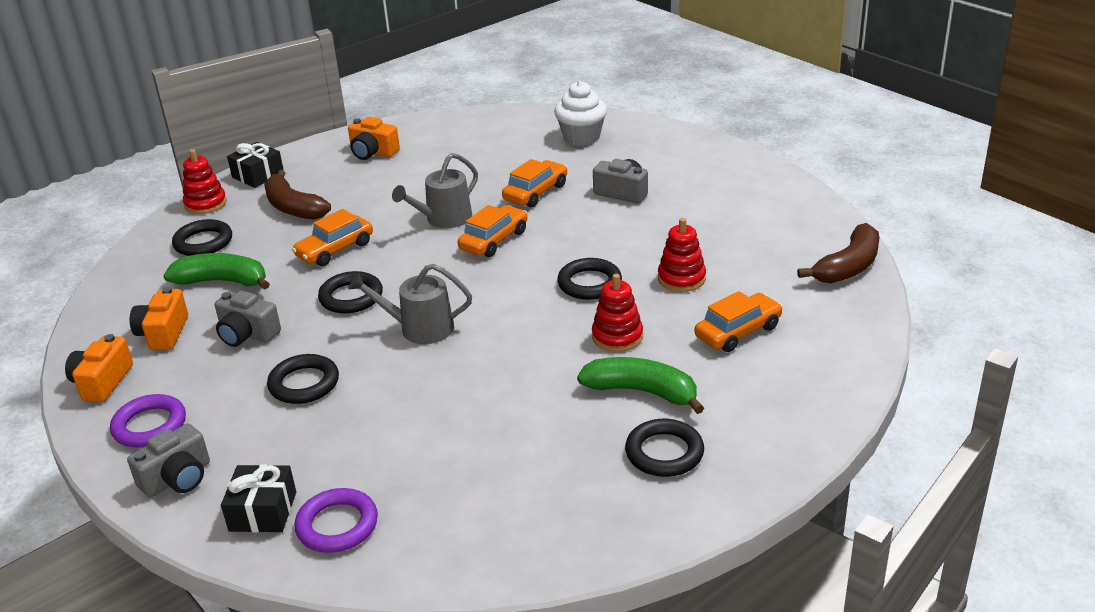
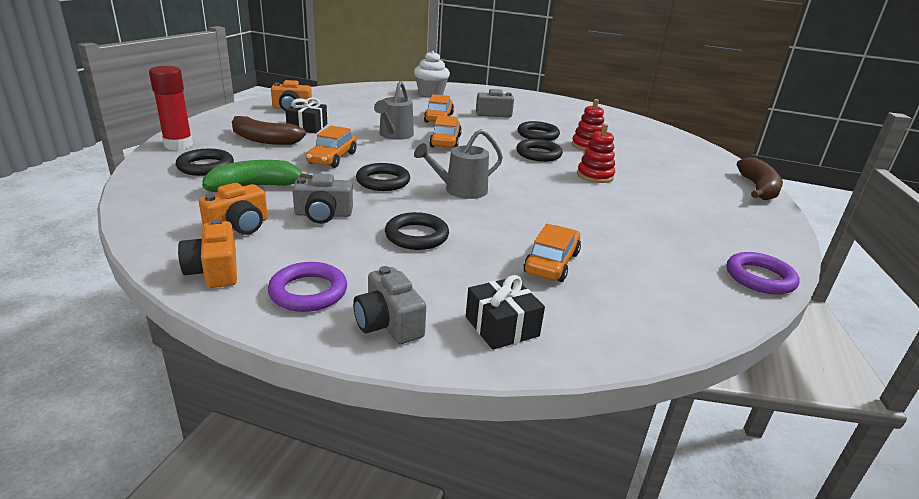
camera: 35 degrees left, 5 degrees down
grey camera [127,423,210,497] -> grey camera turned 135 degrees clockwise [353,266,426,344]
orange camera [130,287,188,350] -> orange camera turned 105 degrees counterclockwise [199,183,268,235]
red stacking toy [183,149,227,214] -> red glue stick [149,66,193,150]
black gift [227,142,284,188] -> black gift moved to [285,98,327,133]
purple ring [295,488,378,553] -> purple ring moved to [727,252,800,295]
green banana [577,357,704,414] -> none
black ring [625,419,704,477] -> black ring moved to [518,121,560,141]
orange car [695,291,783,352] -> orange car moved to [524,224,581,282]
brown banana [797,223,879,283] -> brown banana moved to [737,157,783,200]

